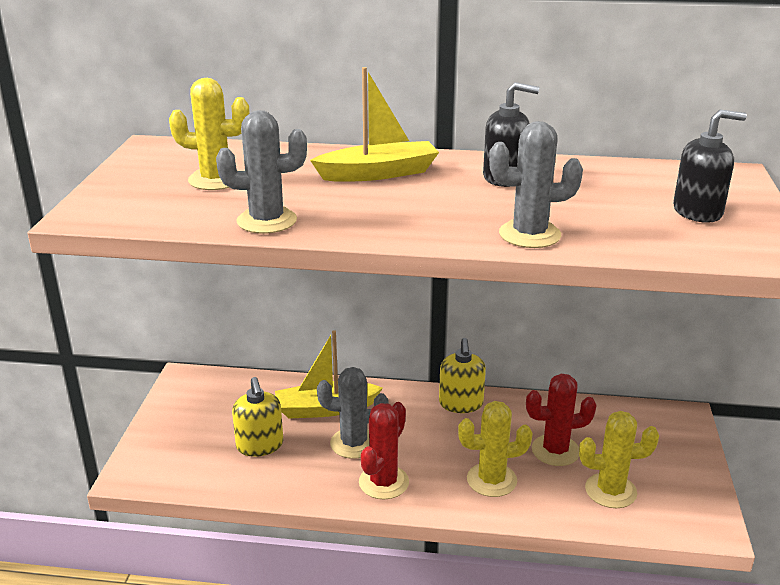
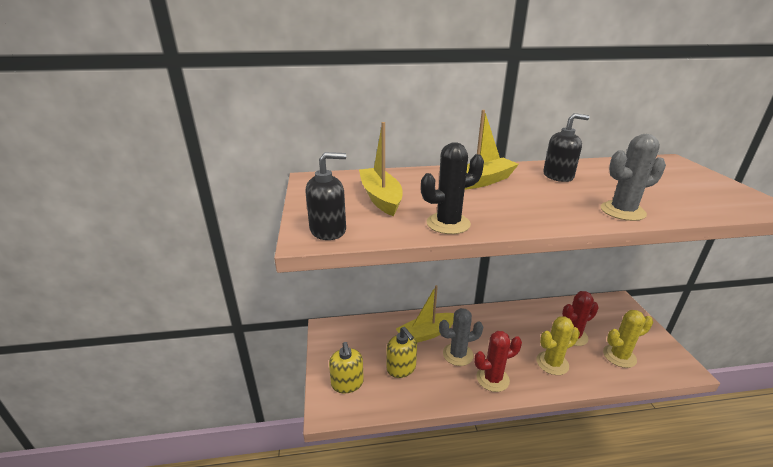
camera: 15 degrees left, 0 degrees up
yellow cactus [169,78,250,190] -> yellow boat [359,122,403,216]
grey cactus [216,110,307,234] -> black cactus [421,142,484,234]
red cactus [359,402,409,499] -> red cactus turned 60 degrees clockwise [474,331,522,392]
yellow soap dispenser [439,338,486,413] -> yellow soap dispenser moved to [329,342,364,393]
black soap dispenser [673,110,747,223] -> black soap dispenser moved to [306,152,346,240]

